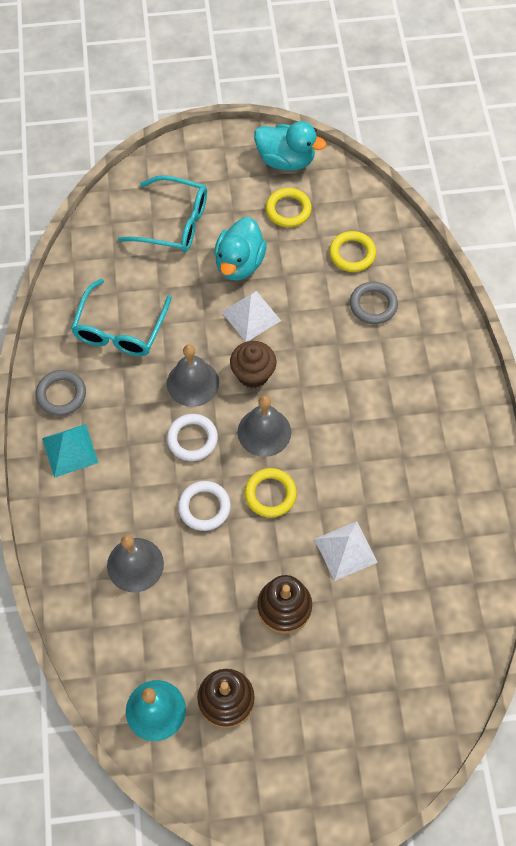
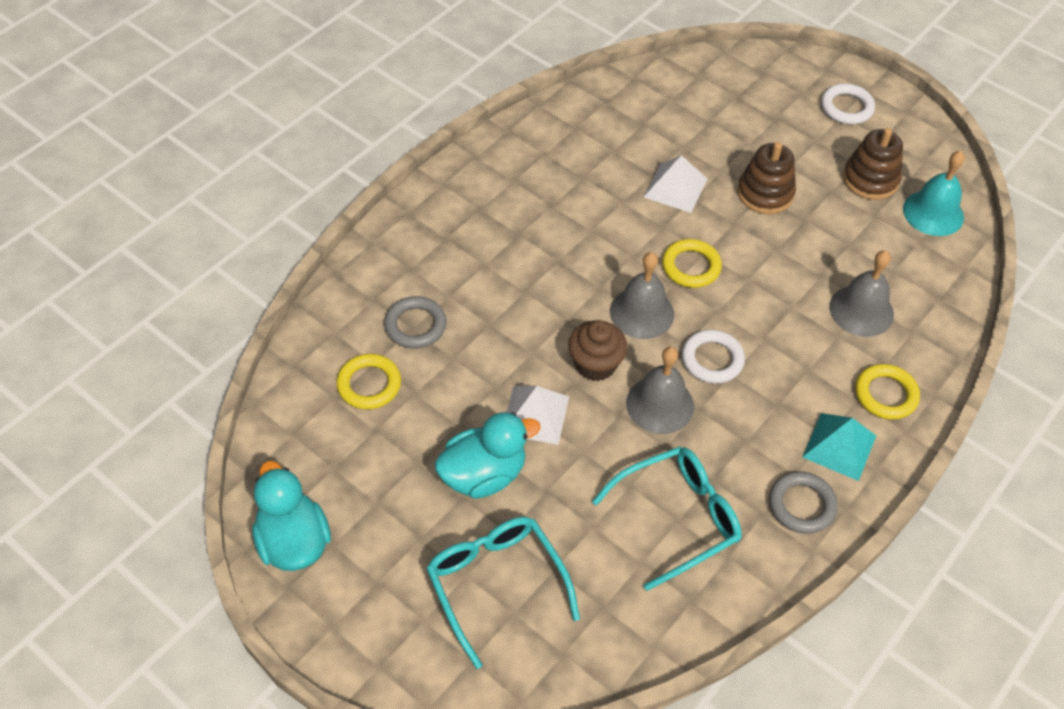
camera: 135 degrees left, 10 degrees down
white ring [178,481,231,531] -> white ring moved to [821,84,875,124]
yellow ring [266,188,312,227] -> yellow ring moved to [855,364,920,419]

